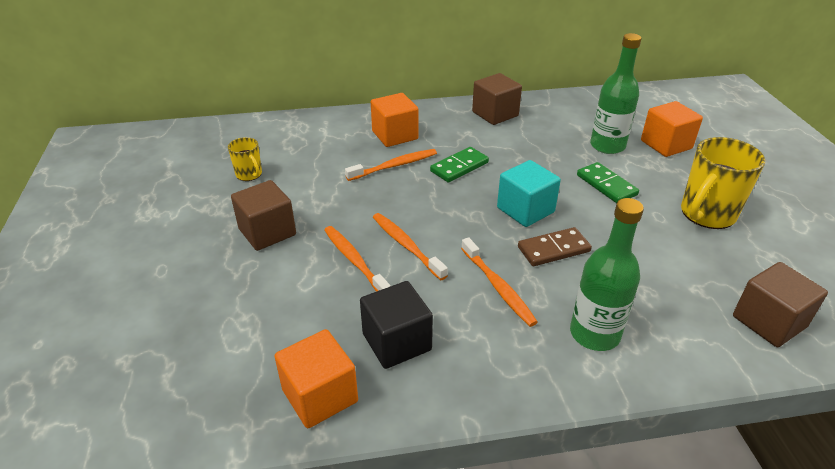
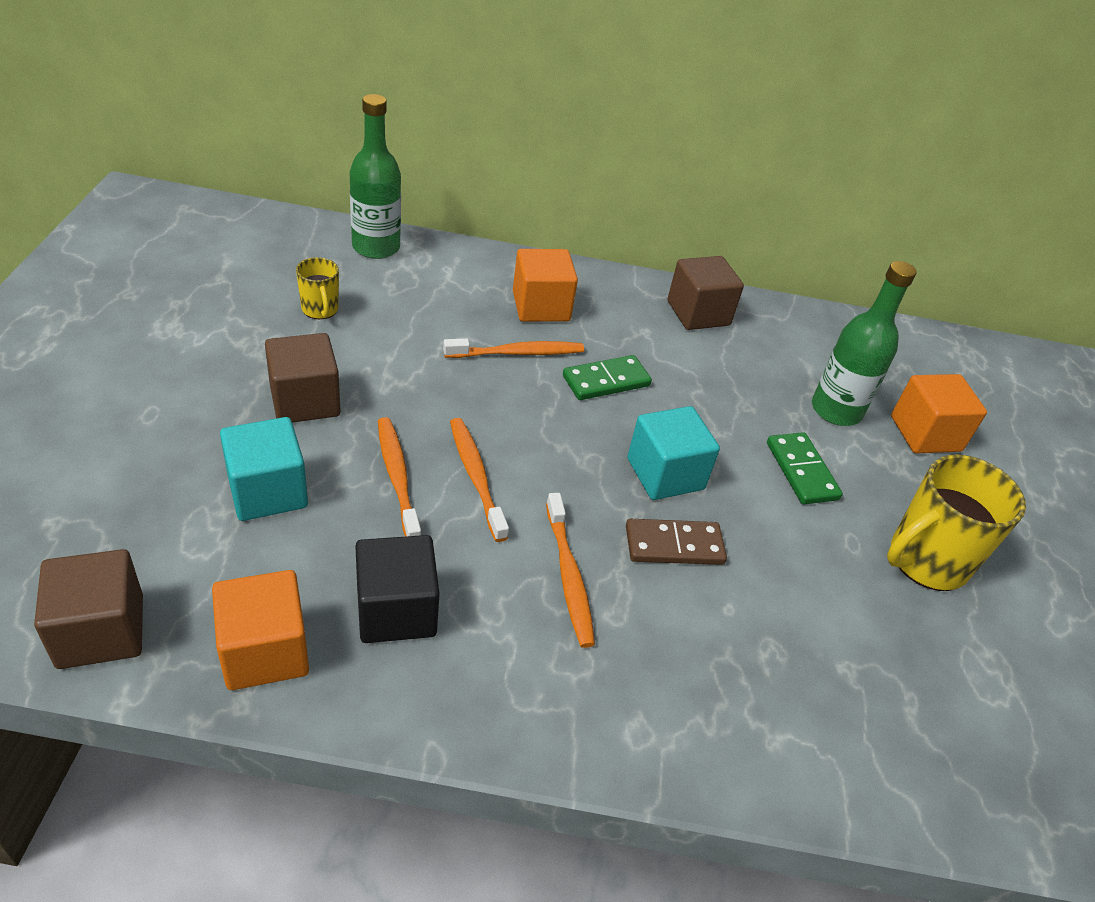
camera: 10 degrees right, 5 degrees up
green bottle [570,198,644,351] -> green bottle moved to [350,94,401,259]
brown cube [733,262,828,347] -> brown cube moved to [34,549,143,669]
none -> turquoise cube [220,417,308,521]

